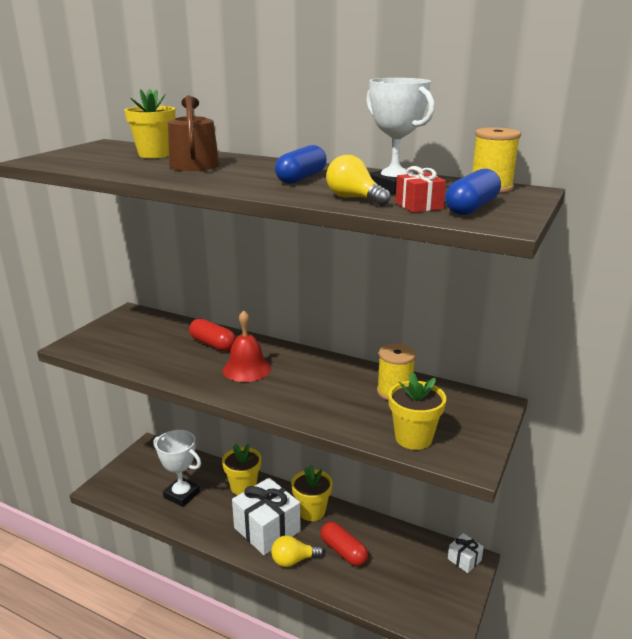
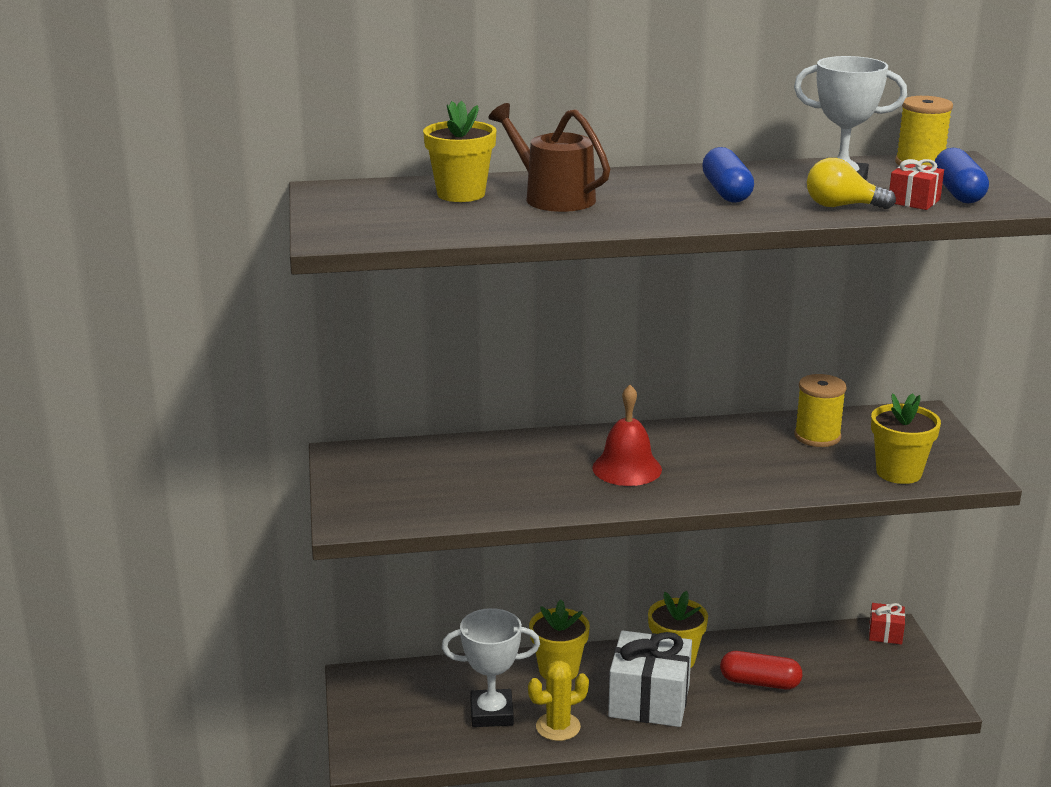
camera: 35 degrees left, 0 degrees up
red capsule [189,318,236,351] -> none
yellow light bulb [271,535,324,567] -> none
white gift [448,533,484,573] -> red gift [869,603,905,645]
none -> yellow cactus [528,661,589,741]

